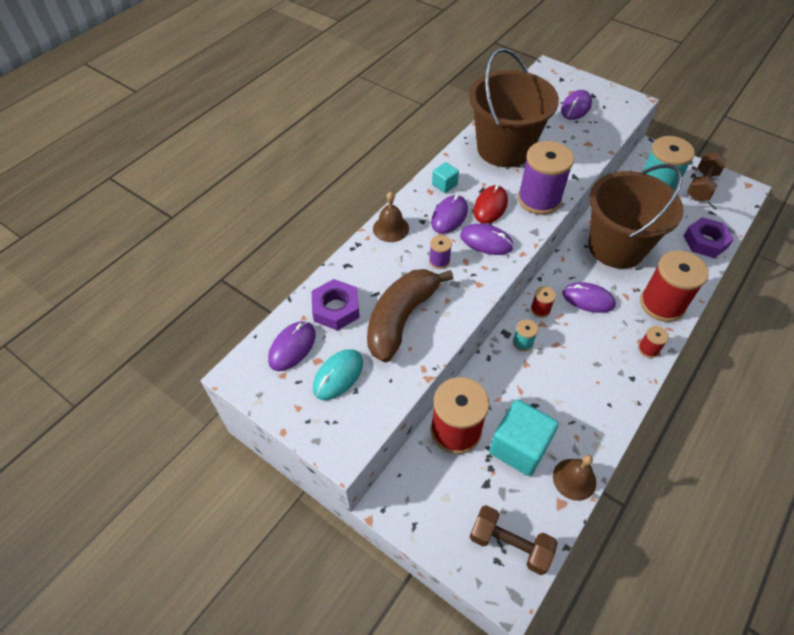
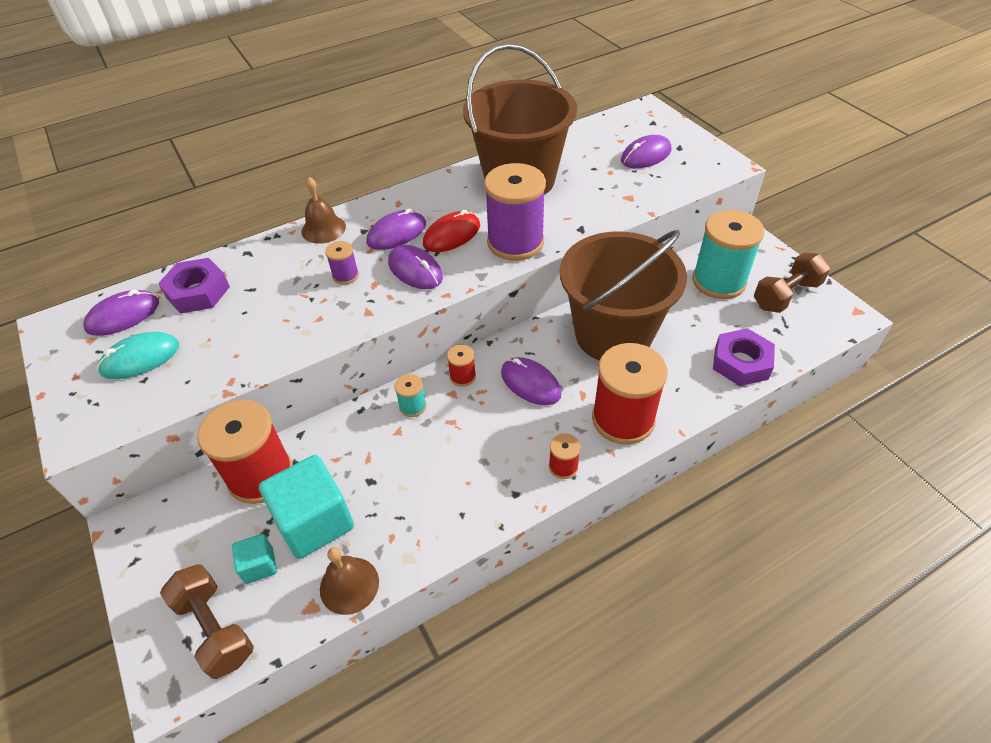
camera: 25 degrees right, 5 degrees down
brown banana [367,269,453,362] -> none
turquoise cube [432,162,459,193] -> turquoise cube moved to [232,534,277,584]

